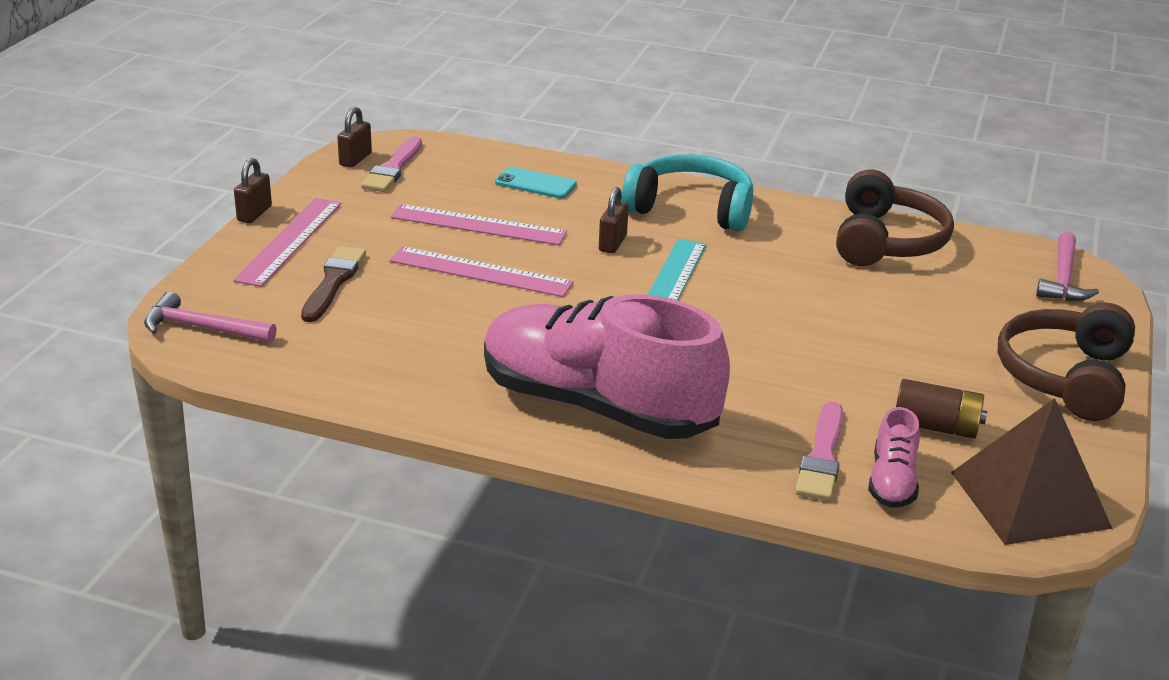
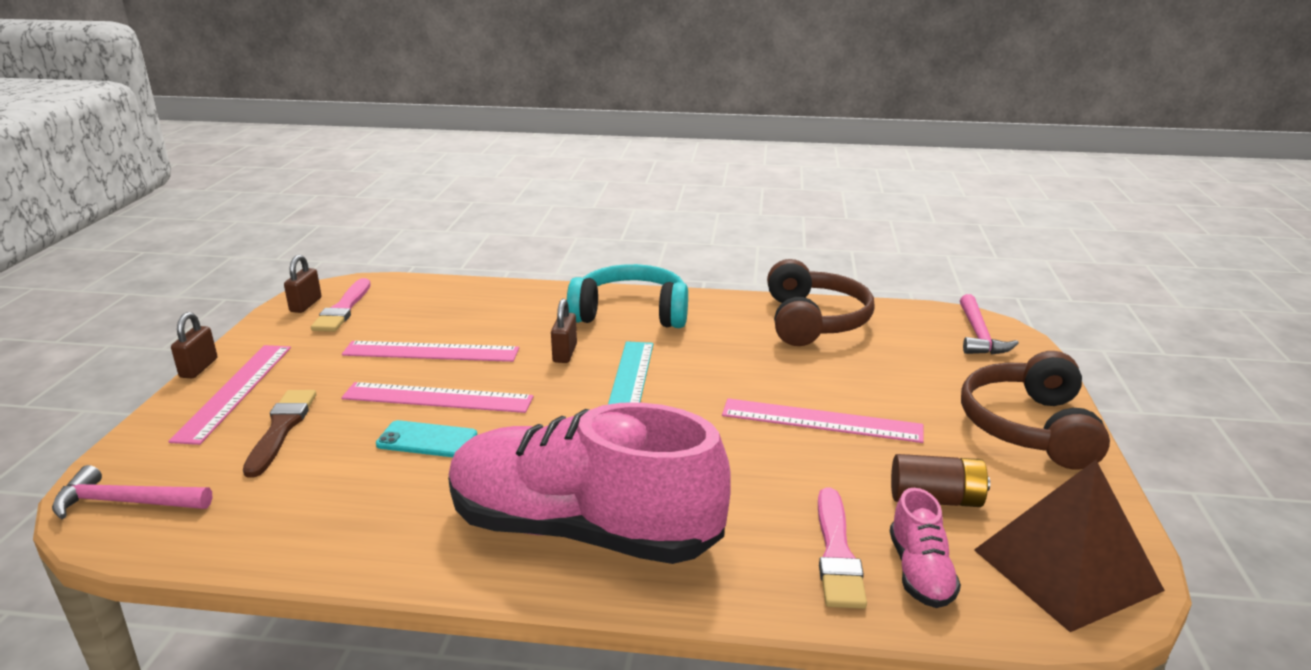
camera: 10 degrees left, 5 degrees down
turquoise phone [495,167,577,199] -> turquoise phone moved to [376,420,477,457]
none -> pink ruler [722,398,924,443]

